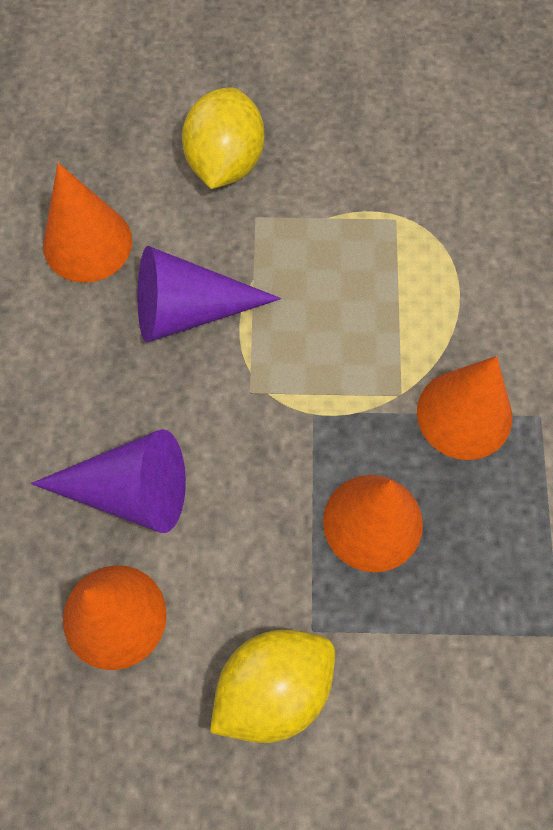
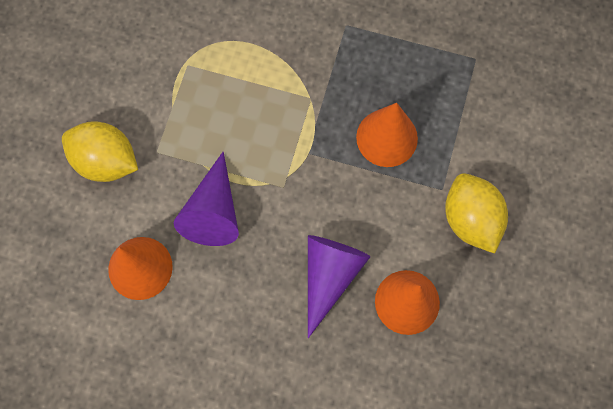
camera: 75 degrees left, 5 degrees up
orange cone [417,356,512,460] -> none

